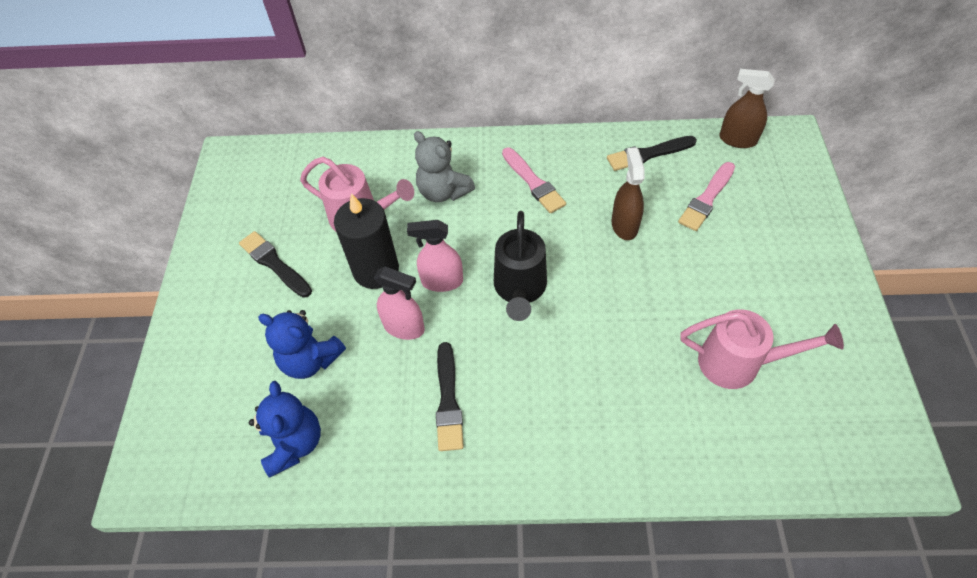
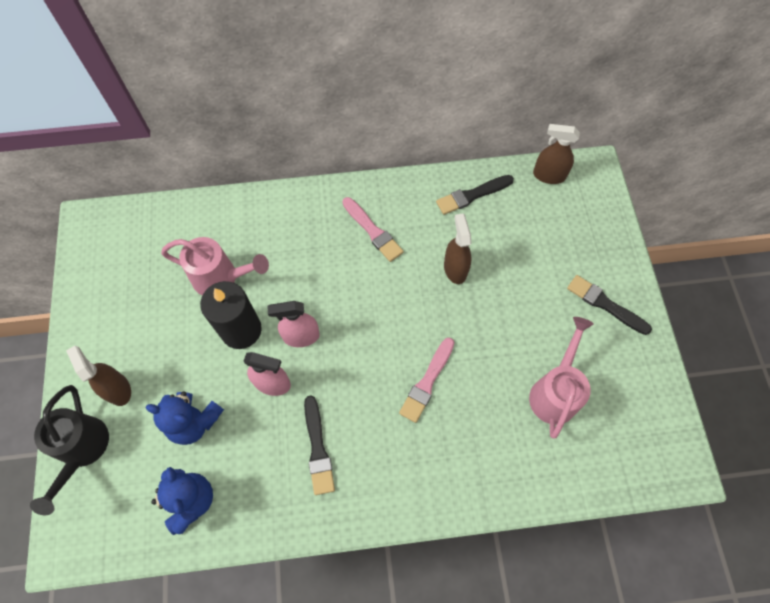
camera: 10 degrees left, 10 degrees up
black brush [239,231,312,298] -> black brush moved to [567,275,652,335]
grey teddy bear [414,131,475,202] -> none
black watering can [494,211,547,321] -> black watering can moved to [30,385,109,515]
pink brush [678,162,735,231] -> pink brush moved to [399,337,455,423]
pink watering can [680,309,844,389] -> pink watering can turned 75 degrees counterclockwise [529,317,594,438]
none -> brown spray bottle [66,346,131,406]

